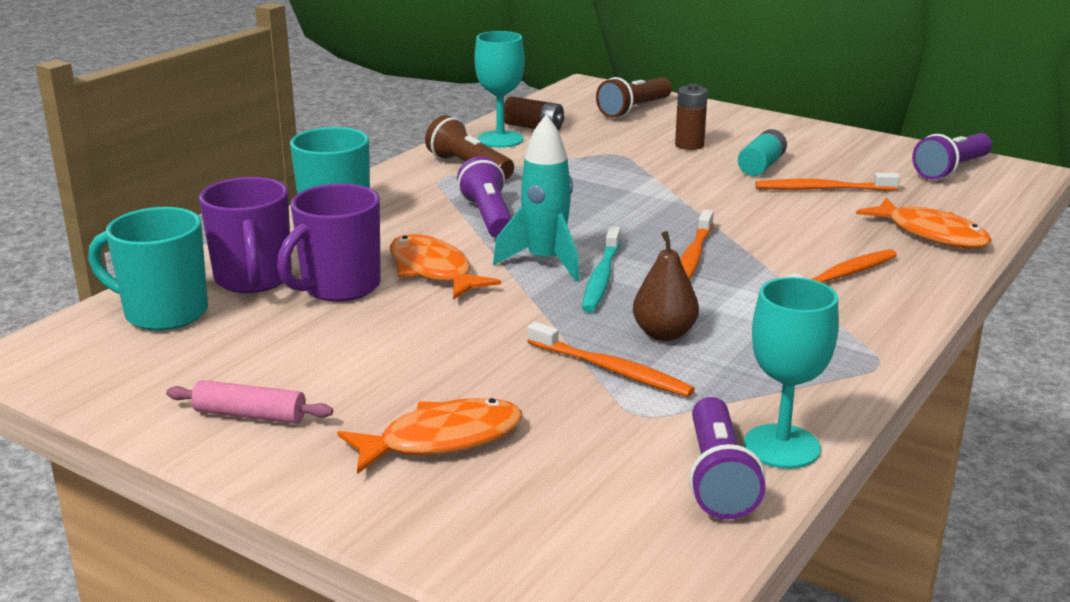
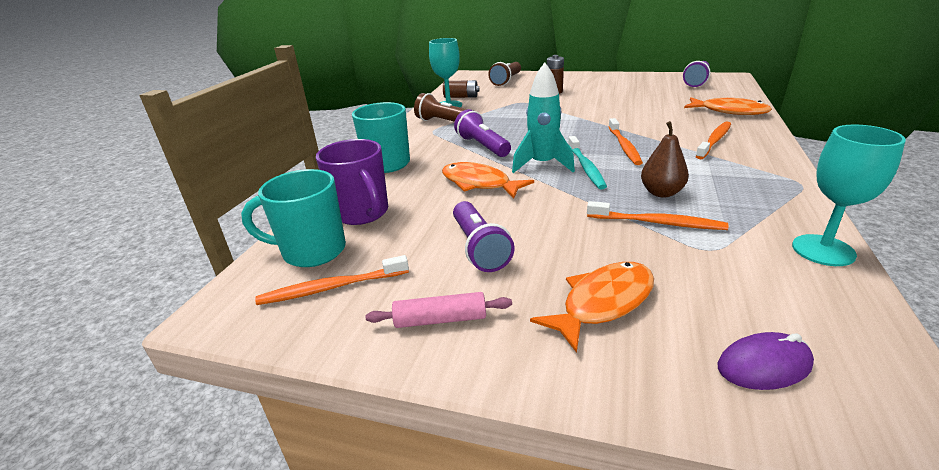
camera: 15 degrees left, 5 degrees up
purple mug [277,183,381,302] -> none
purple flashlight [689,397,765,519] -> purple flashlight moved to [453,201,515,272]
turquoise battery [738,129,787,176] -> none
orange toothbrush [755,173,900,191] -> orange toothbrush moved to [255,255,409,305]
none -> purple mouse [718,332,814,390]

